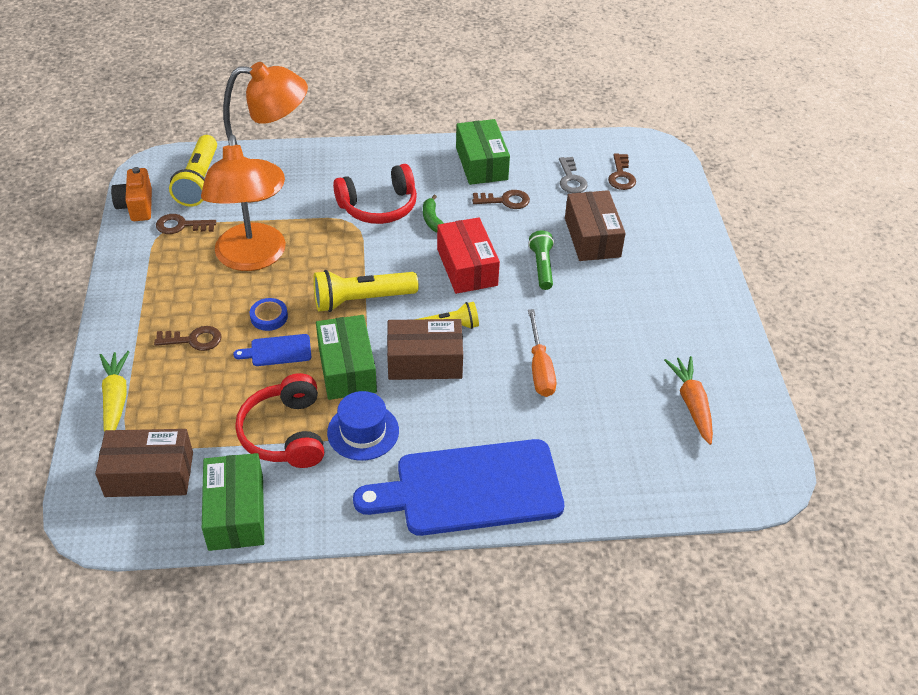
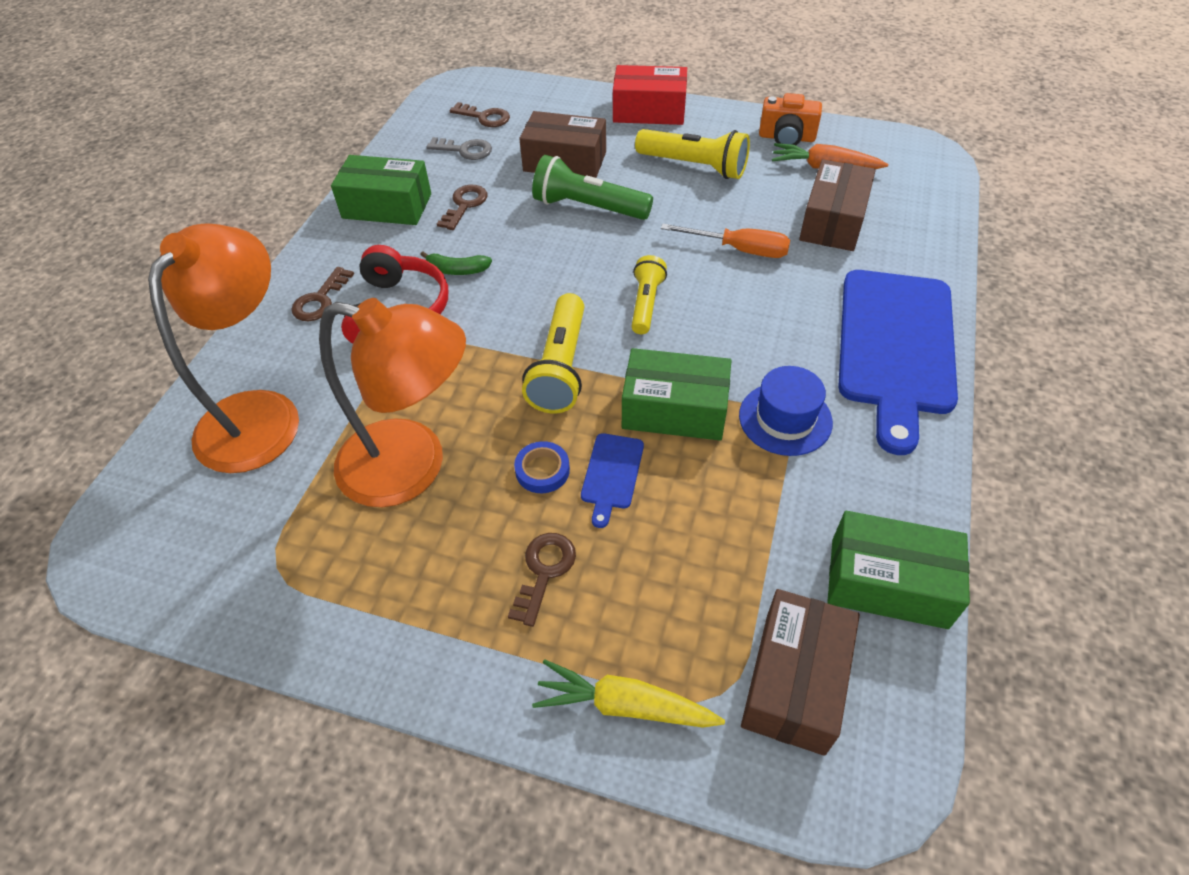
camera: 65 degrees left, 5 degrees up
orange camera [111,167,152,221] -> orange camera moved to [759,93,822,145]
brown key [156,214,216,234] -> brown key moved to [291,267,354,321]
yellow flashlight [169,135,217,207] -> yellow flashlight moved to [635,129,750,179]
red headphones [235,373,324,468] -> none
brown box [387,319,463,380] -> brown box moved to [799,159,876,251]
red box [437,217,500,294] -> red box moved to [613,65,687,125]
green flashlight [528,230,554,290] -> green flashlight [532,155,653,220], size x1.55

